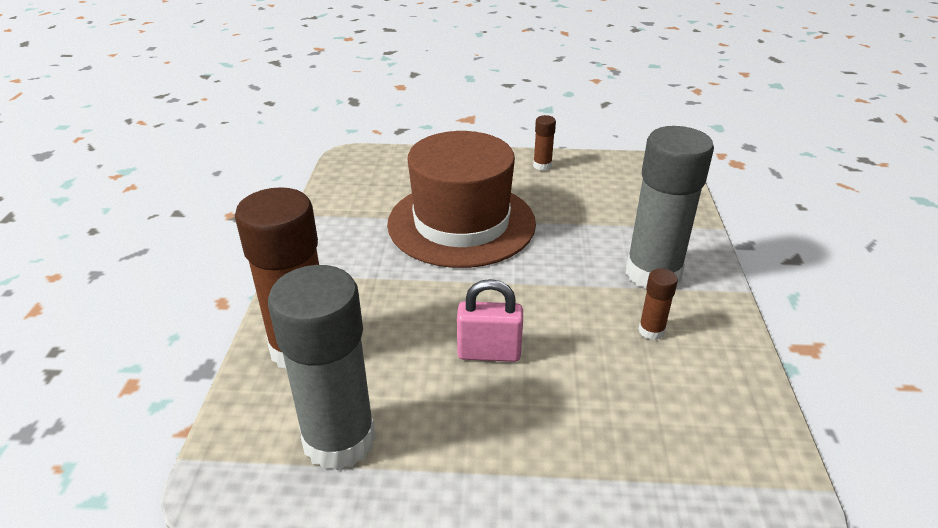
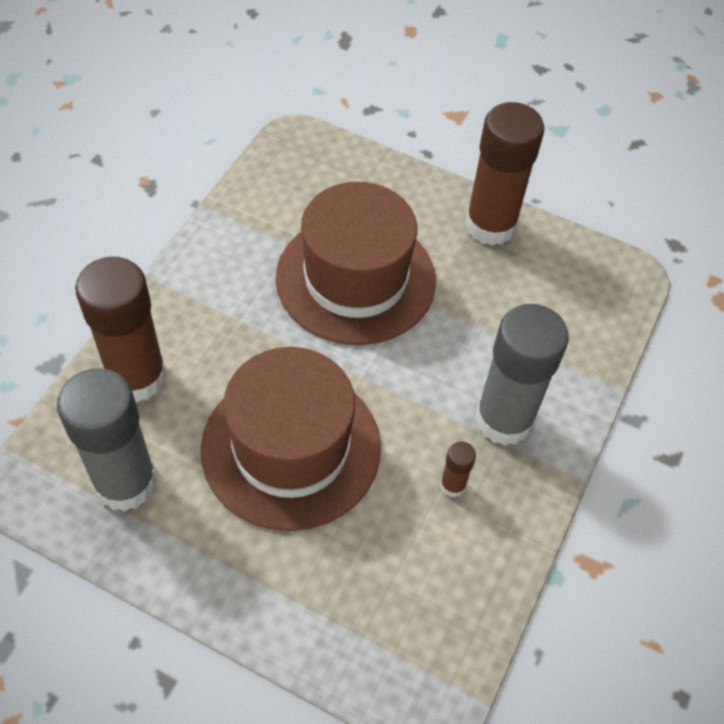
camera: 20 degrees right, 20 degrees up
pink padlock [457,279,523,362] -> brown hat [201,347,381,531]
brown glue stick [533,115,556,171] -> brown glue stick [465,102,544,246], size x2.35

